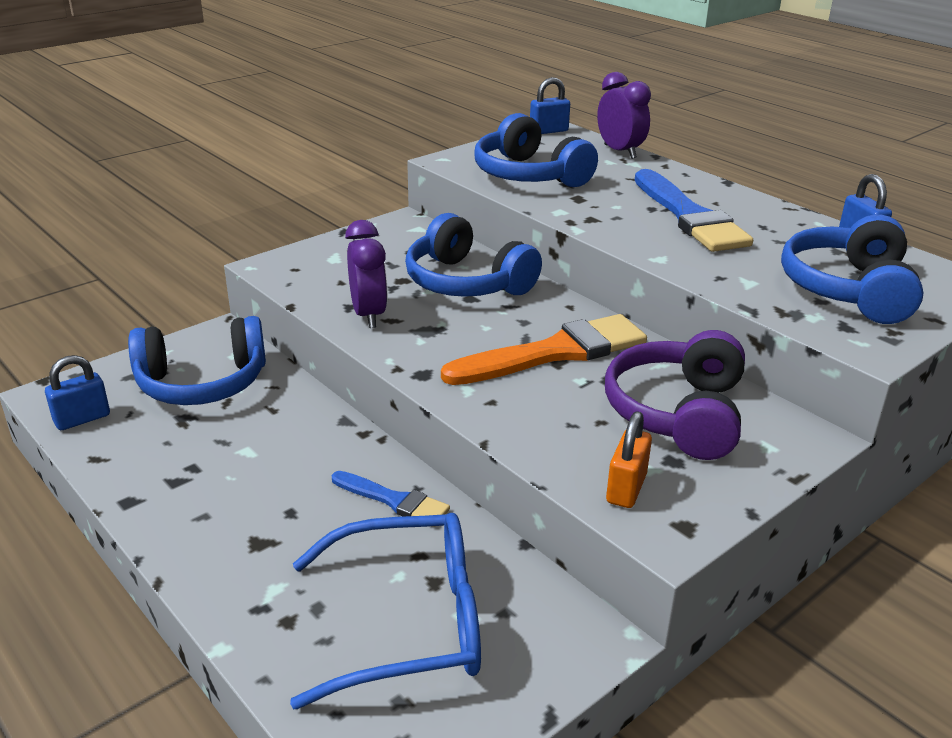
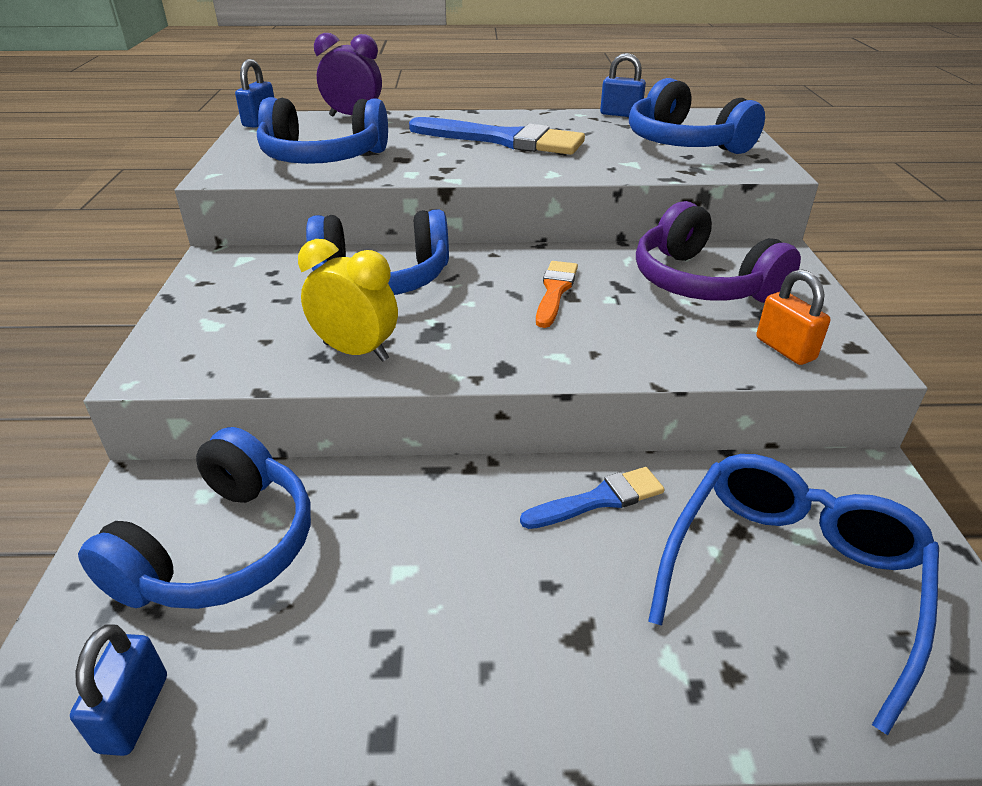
camera: 50 degrees left, 5 degrees up
purple clock [345,220,388,328] -> yellow clock [298,239,398,362]
orange brush [441,314,647,385] -> orange brush [536,261,578,328], size x0.55

